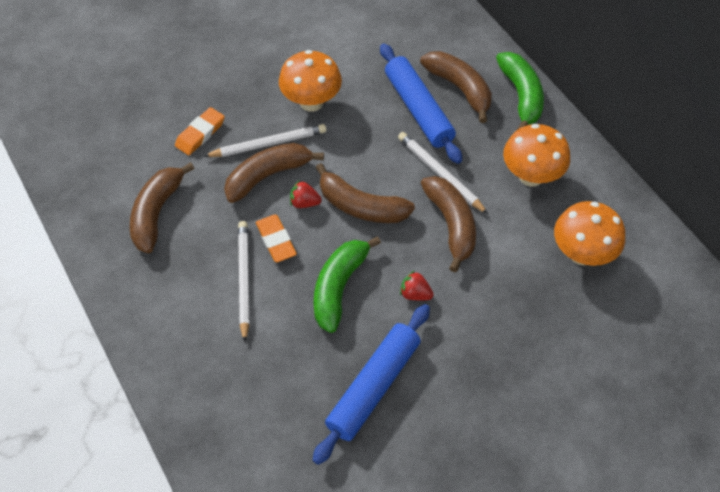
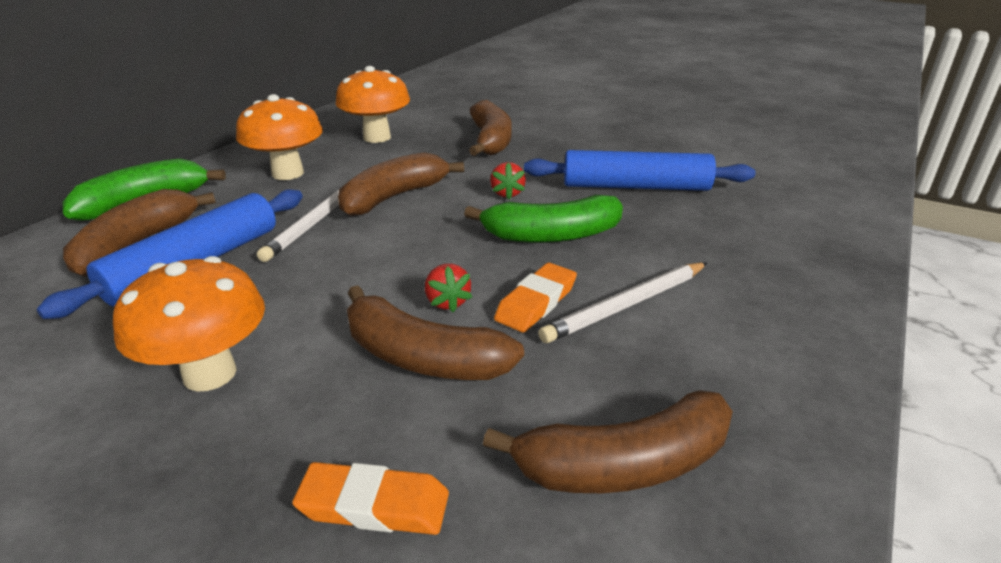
camera: 120 degrees left, 25 degrees down
white pencil [204,124,326,157] -> none
brown banana [316,163,415,223] -> brown banana moved to [469,100,512,156]

